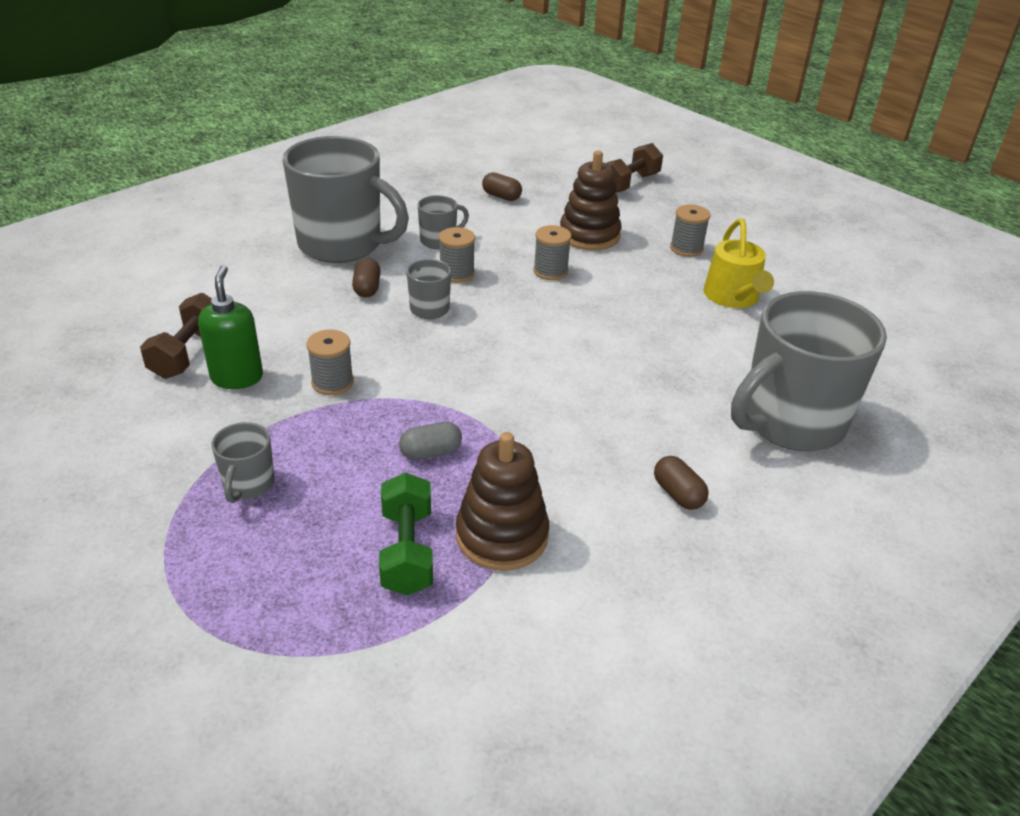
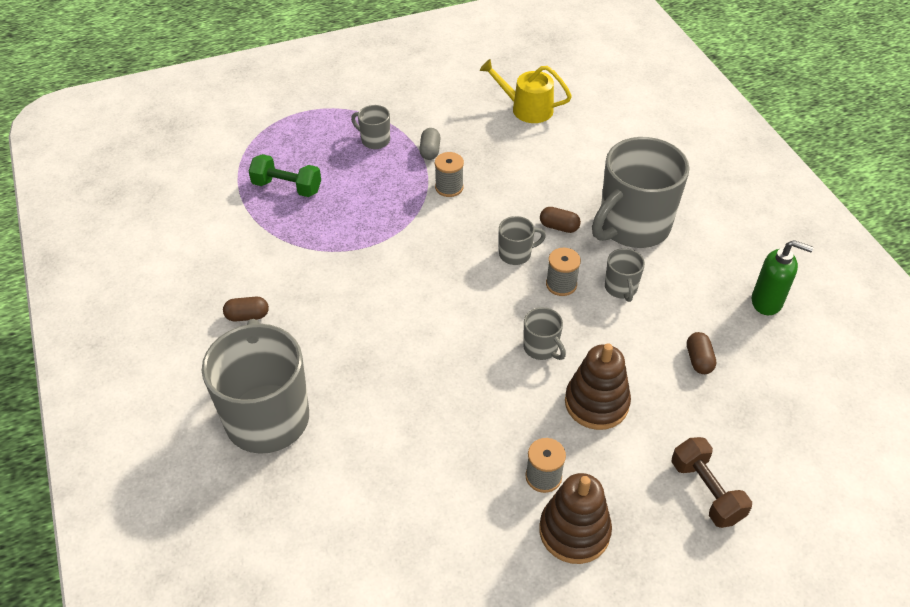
camera: 115 degrees right, 10 degrees up
brown dumbbell [140,293,212,379] -> none
green soap dispenser [198,265,263,389] -> green soap dispenser moved to [752,240,813,315]
grey capsule [399,422,462,460] -> grey capsule moved to [419,128,440,160]
brown stacking toy [456,432,549,571] -> brown stacking toy moved to [539,473,612,564]
brown capsule [482,172,522,201] -> brown capsule turned 60 degrees counterclockwise [687,332,716,374]
grey spool [533,225,572,280] -> grey mug [523,307,566,360]
yellow watering can [703,219,774,308] -> yellow watering can moved to [480,59,572,123]

